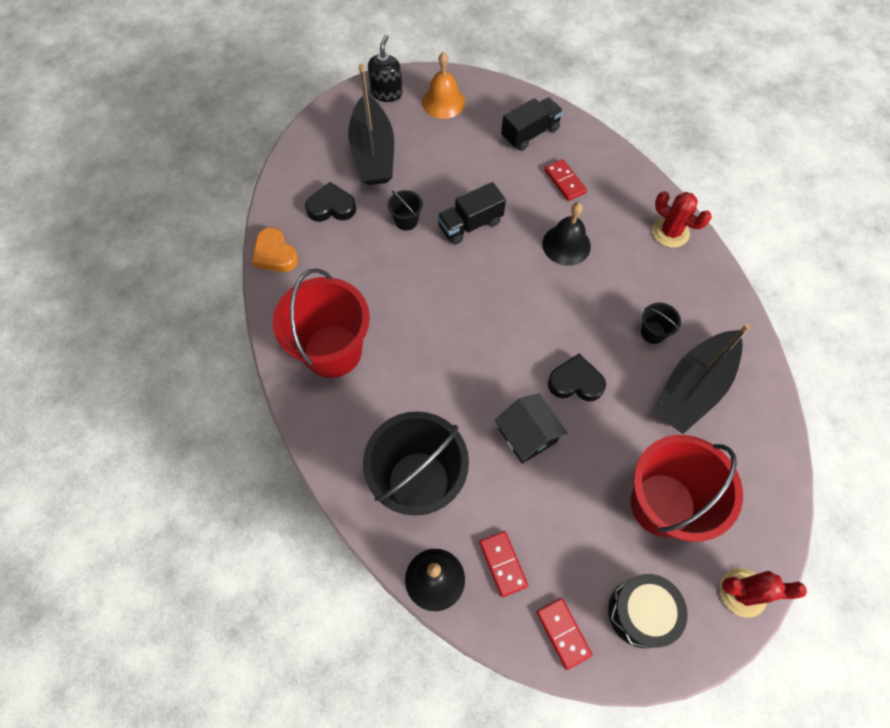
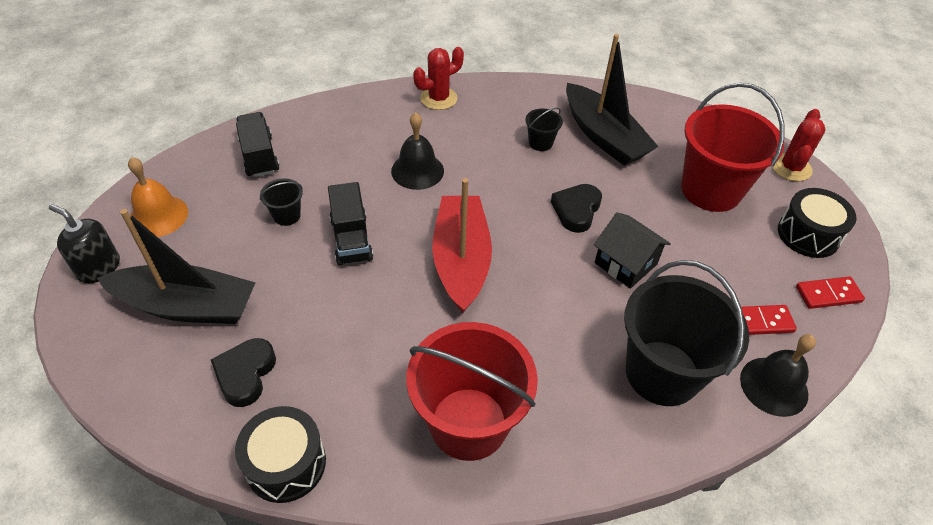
camera: 75 degrees left, 15 degrees down
orange heart [252,227,298,272] -> black drum [235,406,326,503]
black bucket [388,190,423,231] -> black bucket moved to [260,178,303,226]
black house [495,394,568,464] -> black house turned 60 degrees clockwise [594,212,671,289]
red domino [544,159,587,201] -> none
none -> red boat [432,178,492,313]

